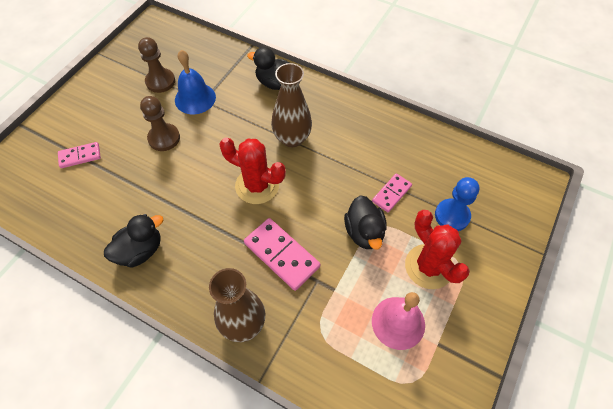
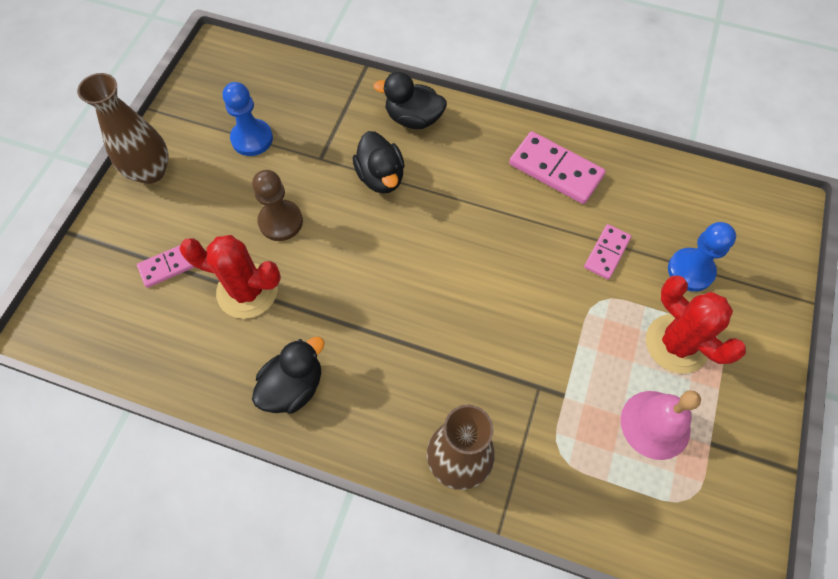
camera: 10 degrees left, 5 degrees up
brown pawn [138,37,175,93] -> blue pawn [223,82,273,156]
blue bell [175,50,216,114] -> none
red cactus [219,137,286,204] -> red cactus moved to [179,235,281,319]
pink domino [244,218,320,291] -> pink domino moved to [509,131,606,204]
brown vase [271,63,312,147] -> brown vase moved to [77,73,169,184]
black duck [344,195,387,250] -> black duck moved to [353,131,405,194]

